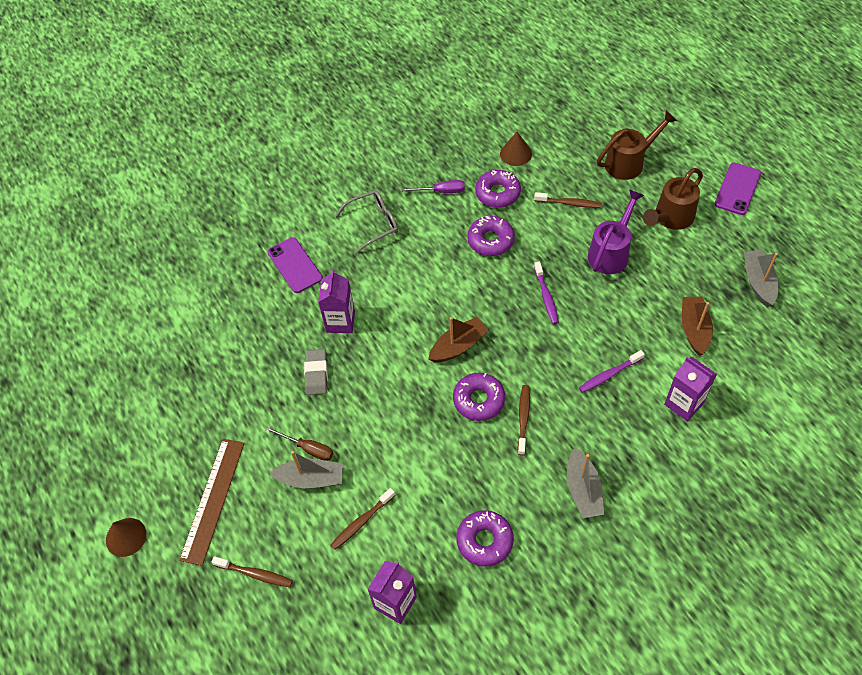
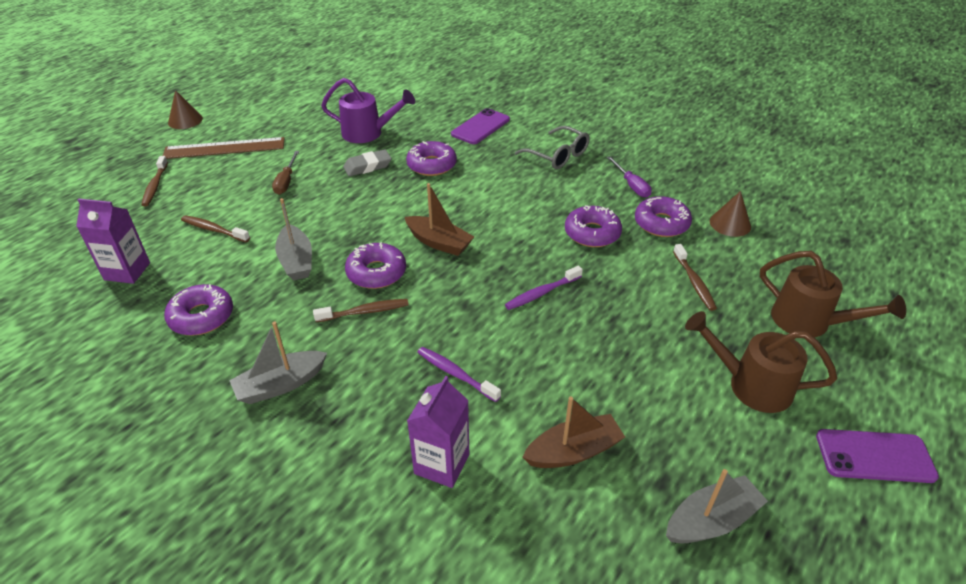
camera: 65 degrees right, 15 degrees down
grey boat [270,451,343,488] -> grey boat moved to [275,198,312,280]
purple carton [318,270,355,333] -> purple donut [406,141,457,176]
purple watering can [588,189,644,274] -> purple watering can moved to [321,78,415,143]

